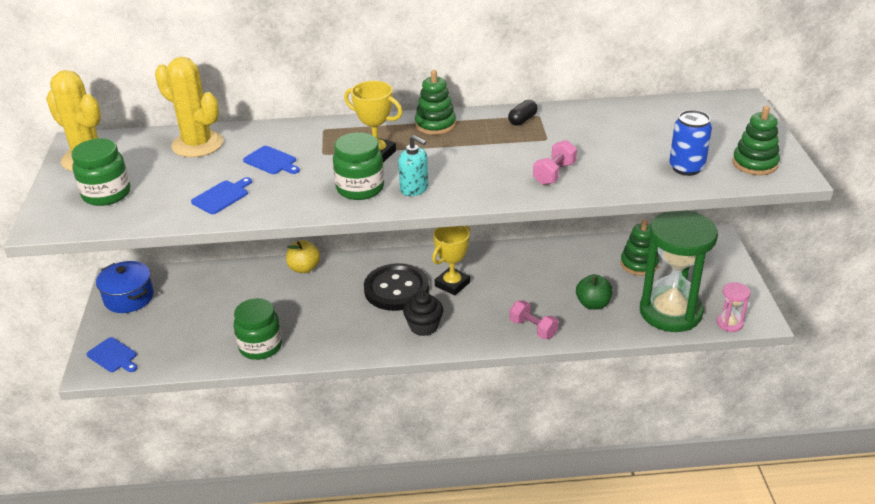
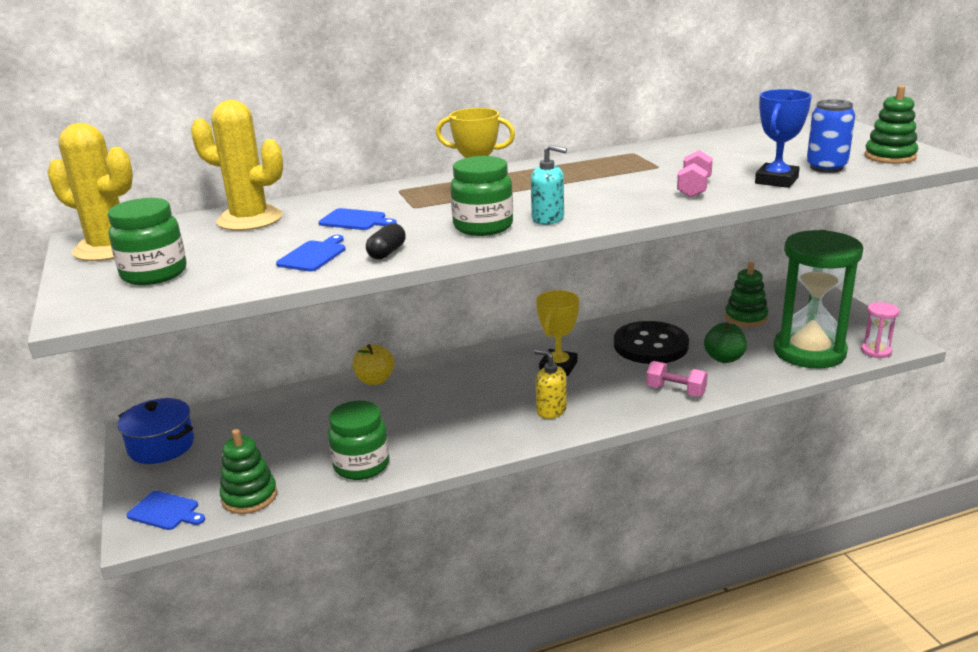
camera: 15 degrees left, 10 degrees down
black button [364,263,429,311] -> black button moved to [614,321,689,364]
black cupcake [403,291,443,336] -> yellow soap dispenser [534,349,567,419]
green stacking toy [415,70,456,135] -> green stacking toy moved to [220,429,277,514]
black capsule [508,100,538,126] -> black capsule moved to [366,223,406,259]
none -> blue trophy [755,89,812,188]

